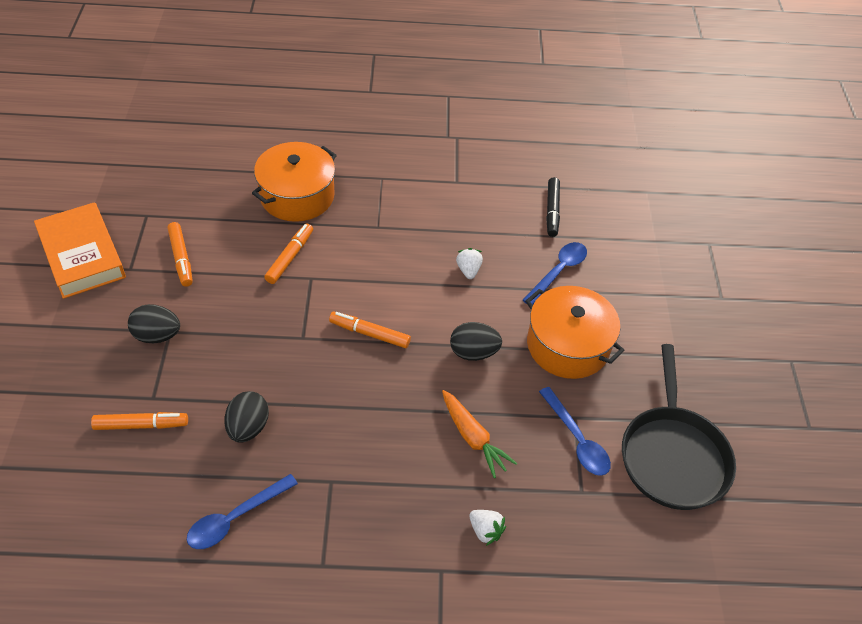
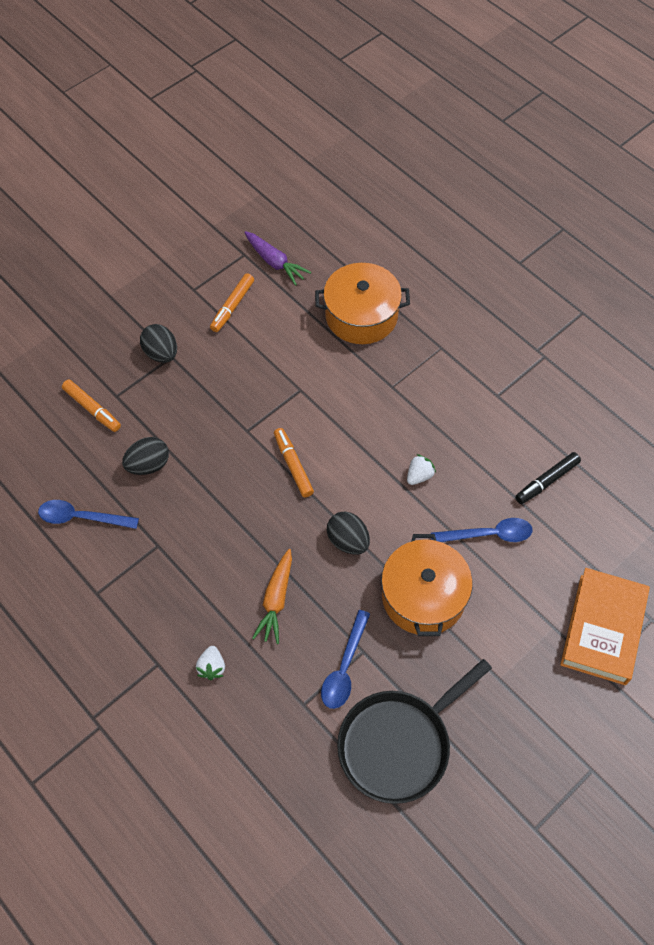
camera: 50 degrees right, 10 degrees up
orange book [34,202,126,299] -> orange book moved to [560,568,650,685]
orange marker [264,223,313,284] -> none
none -> purple carrot [244,231,311,286]

